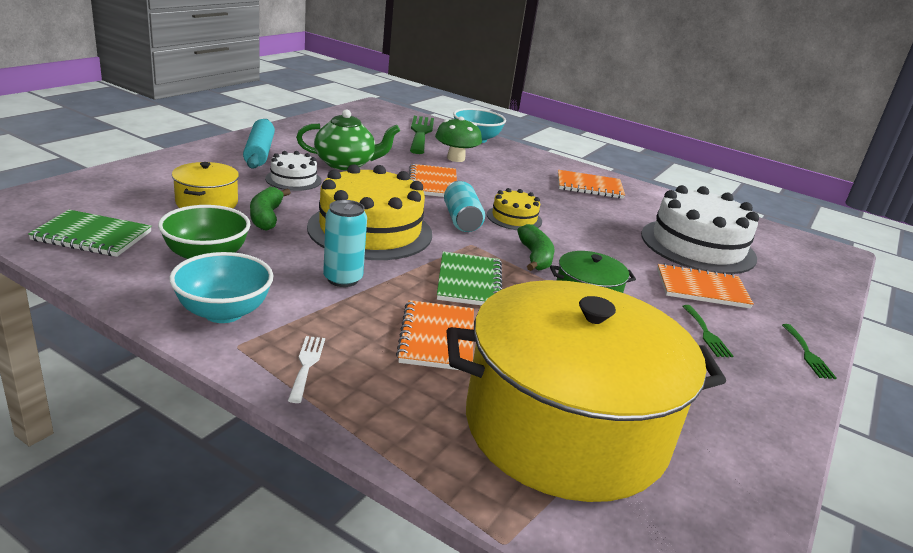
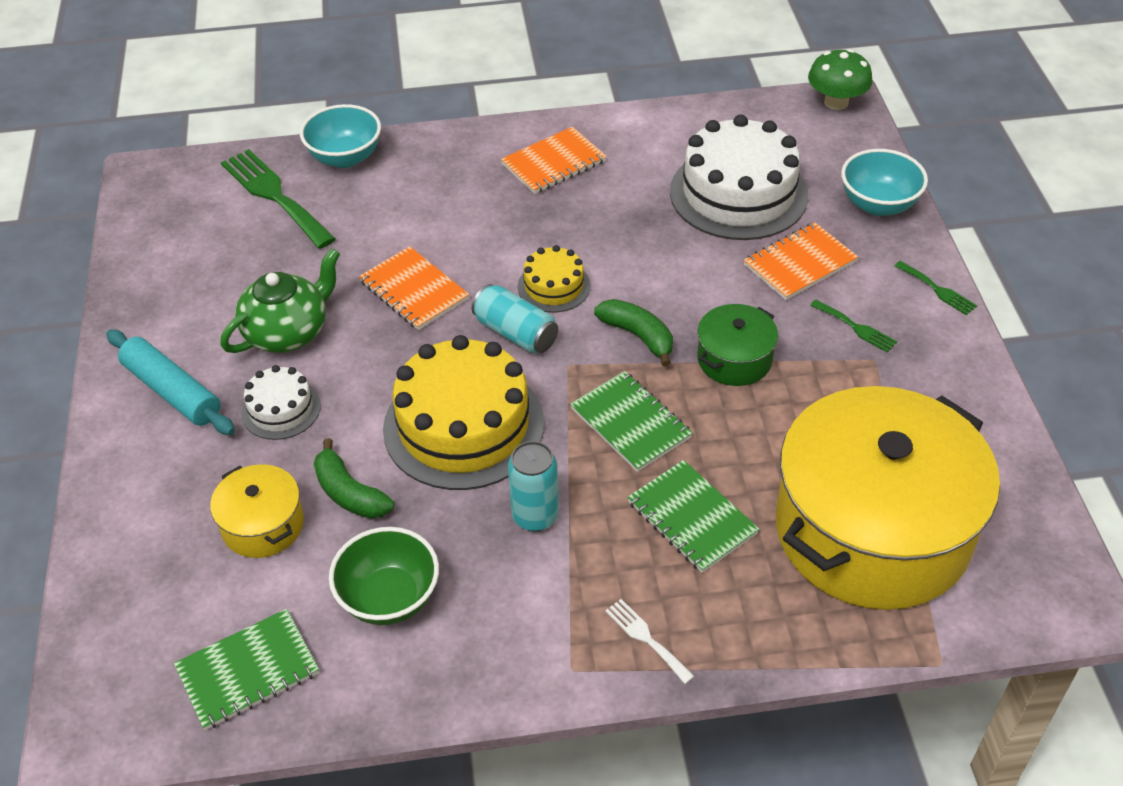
camera: 35 degrees left, 20 degrees up
turquoise bowl [169,252,273,323] -> turquoise bowl moved to [841,149,928,216]
orange notebook [396,300,474,370] -> green notebook [627,460,759,573]
green mushroom [435,117,482,162] -> green mushroom moved to [808,49,873,110]

